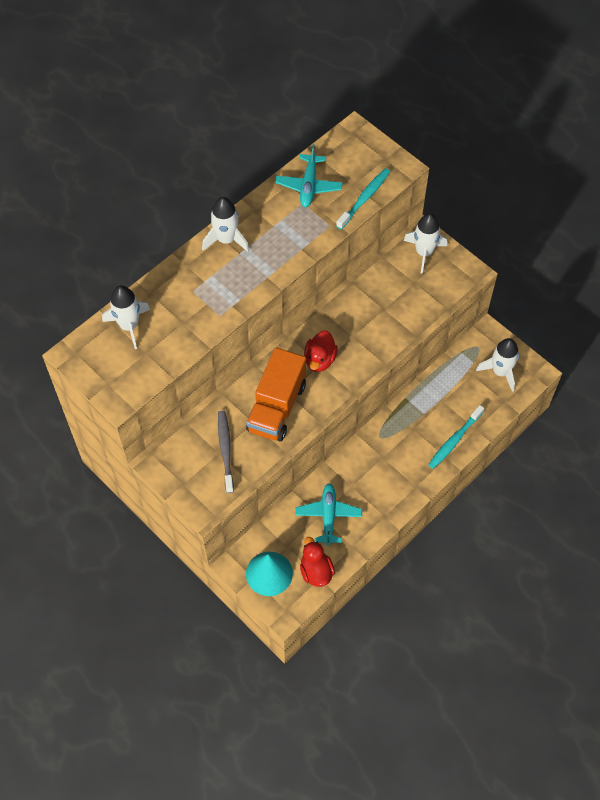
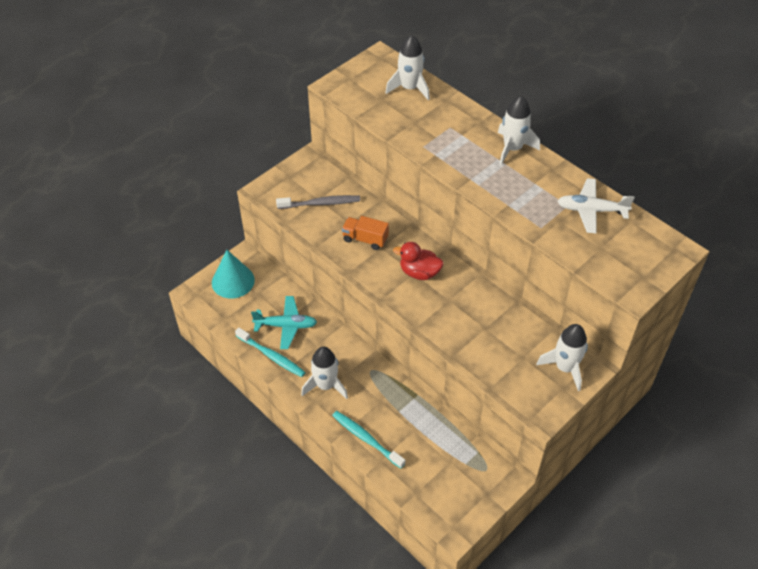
camera: 90 degrees right, 10 degrees down
orange truck [246,348,306,441] -> orange truck [342,216,389,250], size x0.55
turquoise plane [275,144,343,207] -> white plane [558,178,635,233]
red duck [300,537,335,587] -> none
turquoise toothbrush [336,168,390,230] -> turquoise toothbrush moved to [235,327,306,377]
white rocket [476,338,519,392] -> white rocket moved to [301,347,348,399]

